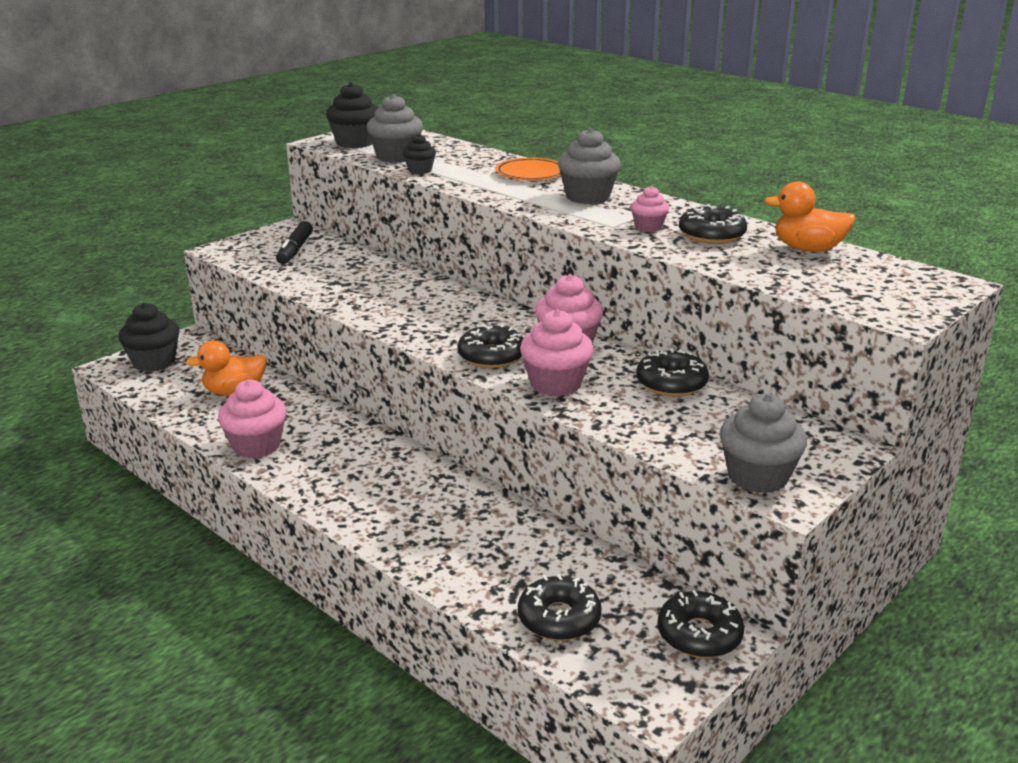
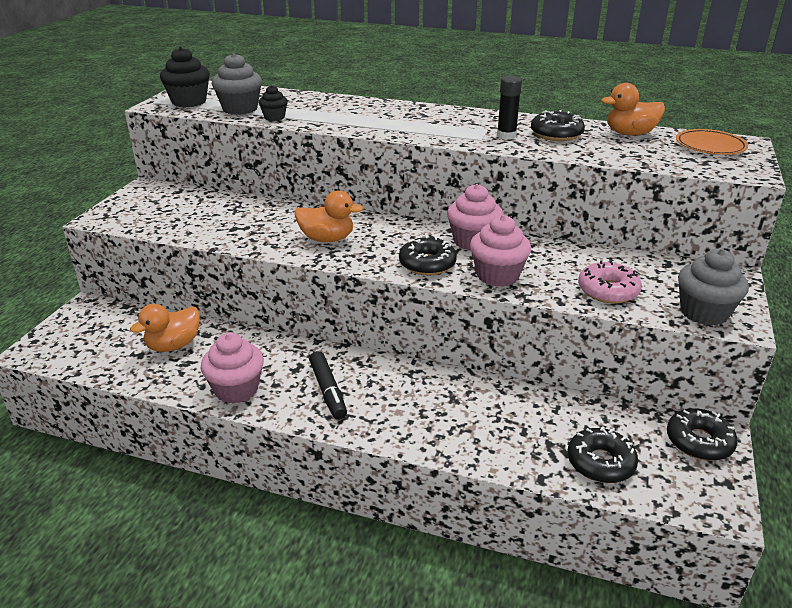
camera: 25 degrees left, 5 degrees up
black cupcake [118,303,179,372] -> none
black marker [276,221,313,264] -> black marker moved to [309,351,347,420]
orange plate [495,158,561,180] -> orange plate moved to [676,129,748,155]
grey cupcake [558,128,621,204] -> none
pink cupcake [631,186,669,232] -> black glue stick [497,76,522,139]
black donut [636,349,709,397] -> none
none -> orange duck [295,190,363,242]
none -> pink donut [578,260,642,304]

